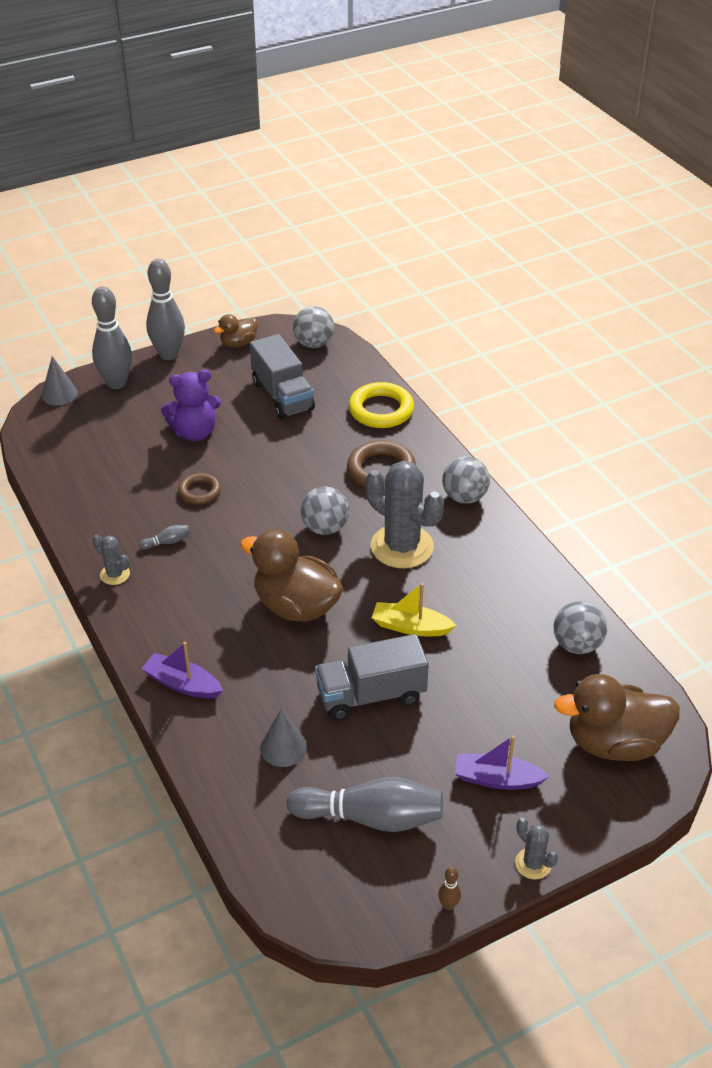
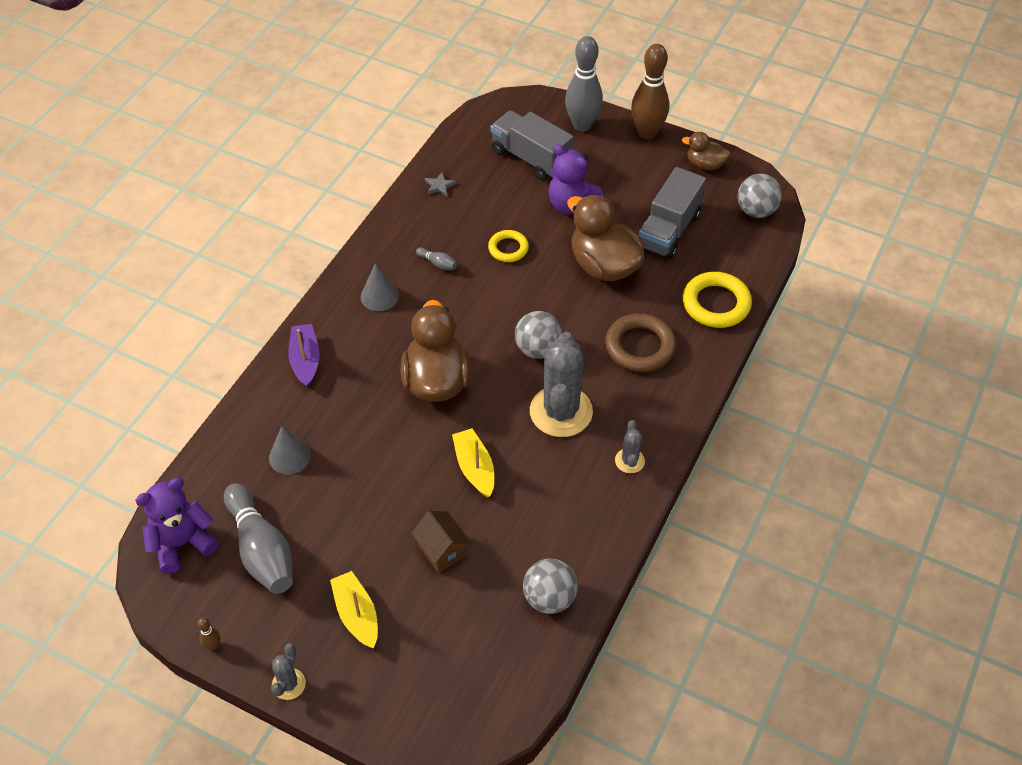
camera: 55 degrees right, 10 degrees up
grey cone [41,356,78,405] -> grey cone moved to [361,263,399,311]
grey cactus [93,535,130,585] -> grey cactus moved to [615,420,645,473]
grey bowling pin [146,259,185,360] -> brown bowling pin [631,44,669,139]
brown ring [178,473,221,505] -> yellow ring [488,230,529,262]
grey truck [315,634,429,720] -> grey truck moved to [491,110,573,180]
grey ball [442,456,490,504] -> none
purple boat [455,735,550,790] -> yellow boat [330,571,378,649]
brown duck [554,674,680,761] -> brown duck moved to [567,194,644,281]
none -> purple teddy bear [135,478,219,574]
none -> brown house [411,511,471,573]
none -> grey star [425,172,456,196]

